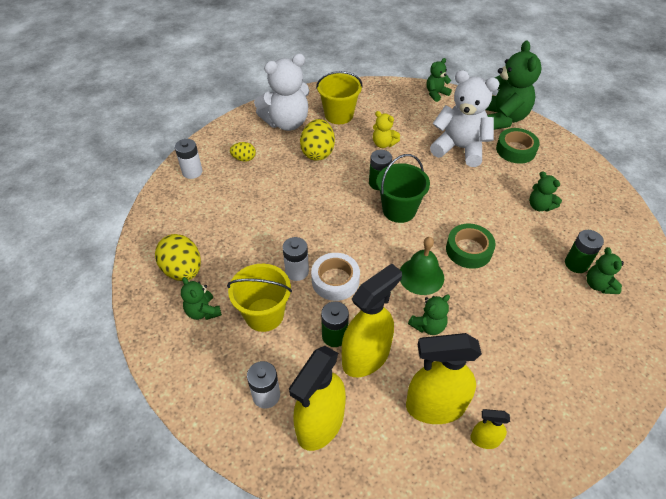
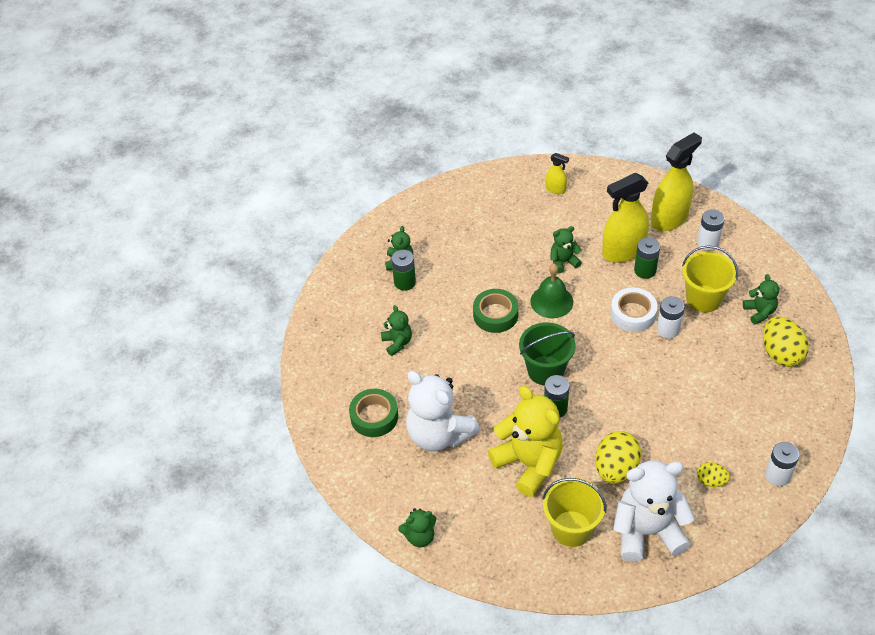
camera: 160 degrees left, 0 degrees up
yellow teddy bear [373,111,400,148] -> yellow teddy bear [488,386,563,497], size x2.02
yellow spray bottle [406,333,482,424] -> none
green teddy bear [486,41,542,130] -> none

